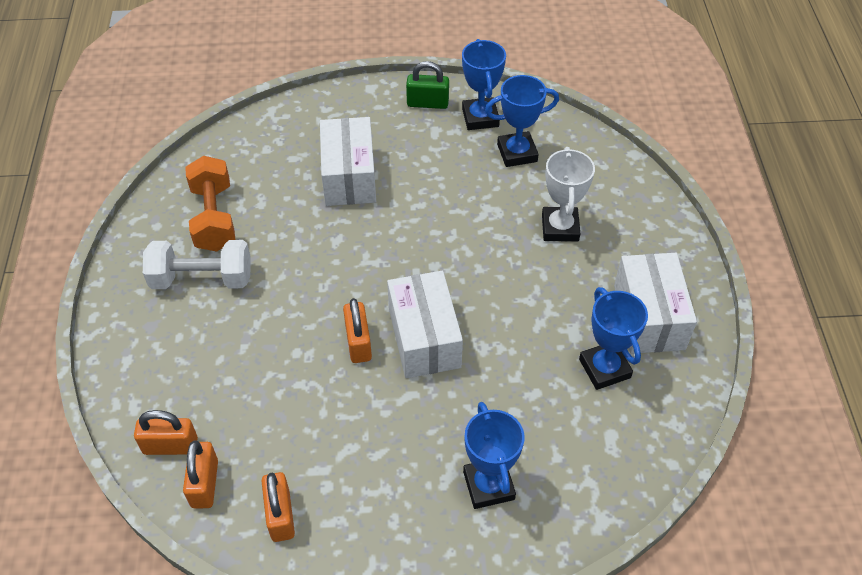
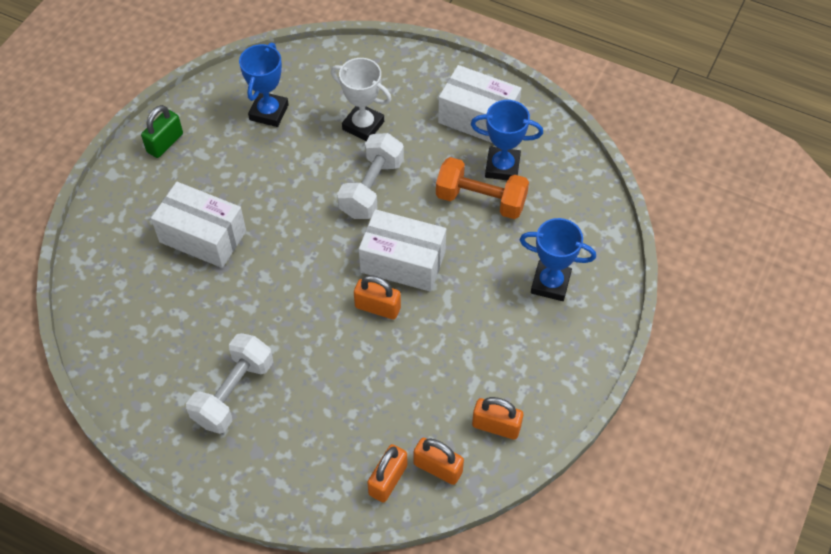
camera: 60 degrees left, 5 degrees up
orange dumbbell [185,156,235,252] -> orange dumbbell moved to [436,157,529,219]
blue trophy [462,39,506,130] -> none
none -> white dumbbell [337,133,404,219]

